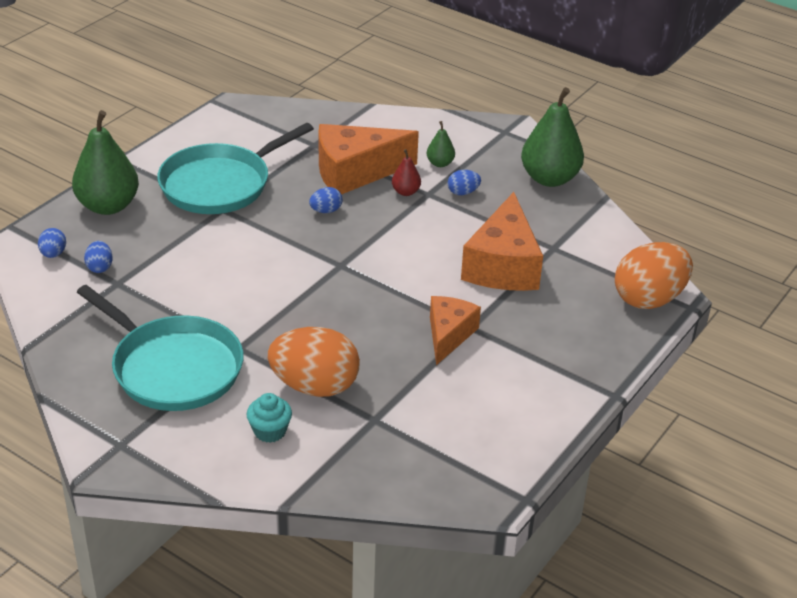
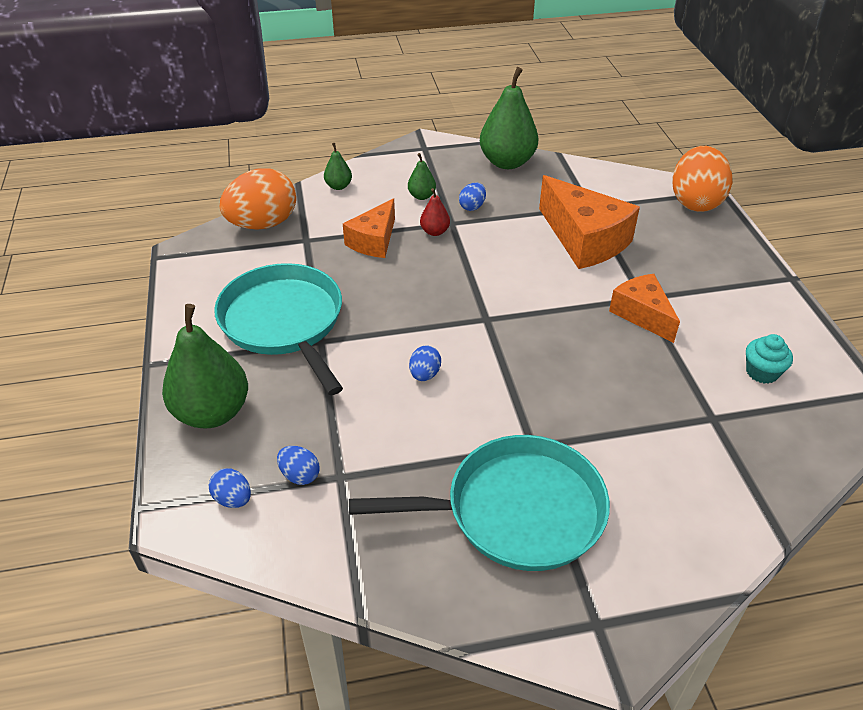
camera: 45 degrees left, 5 degrees up
turquoise pan [157,123,314,214] -> turquoise pan turned 150 degrees clockwise [214,263,343,395]
turquoise cupcake [246,393,292,443] -> turquoise cupcake moved to [746,334,793,384]
orange egg [268,327,360,397] -> orange egg moved to [220,168,296,230]
blue egg [309,187,342,213] -> blue egg moved to [409,345,441,381]
orange cheese [318,124,419,195] -> orange cheese [343,198,395,258], size x0.62
none -> green pear [324,143,352,190]

